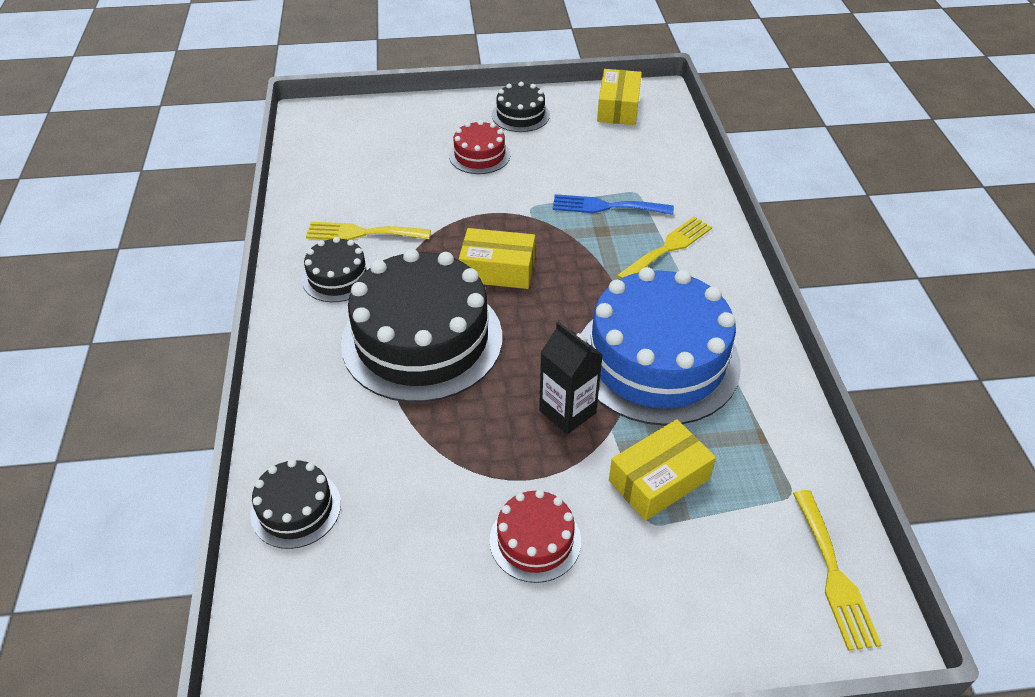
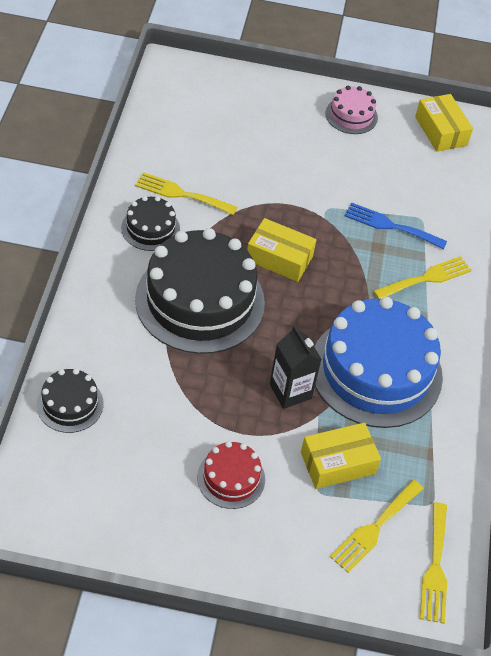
camera: 10 degrees right, 5 degrees up
red cake [449,120,510,174] -> none
black cake [492,82,550,132] -> pink cake [325,85,378,134]
yellow box [597,69,642,125] -> yellow box turned 45 degrees counterclockwise [415,94,473,152]
none -> yellow fork [330,480,424,573]

